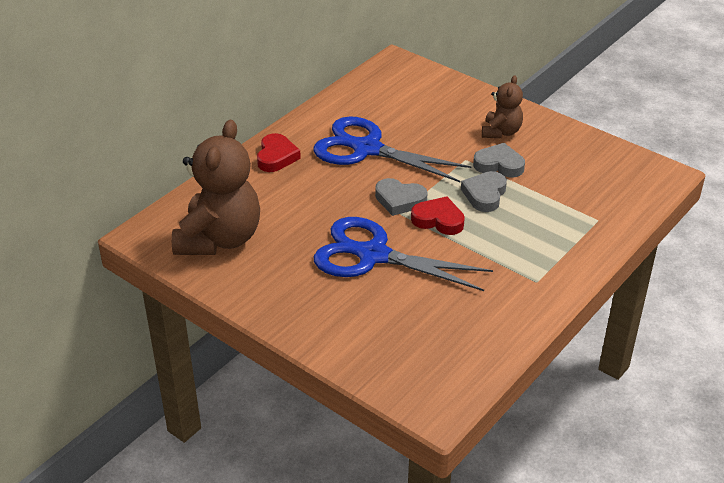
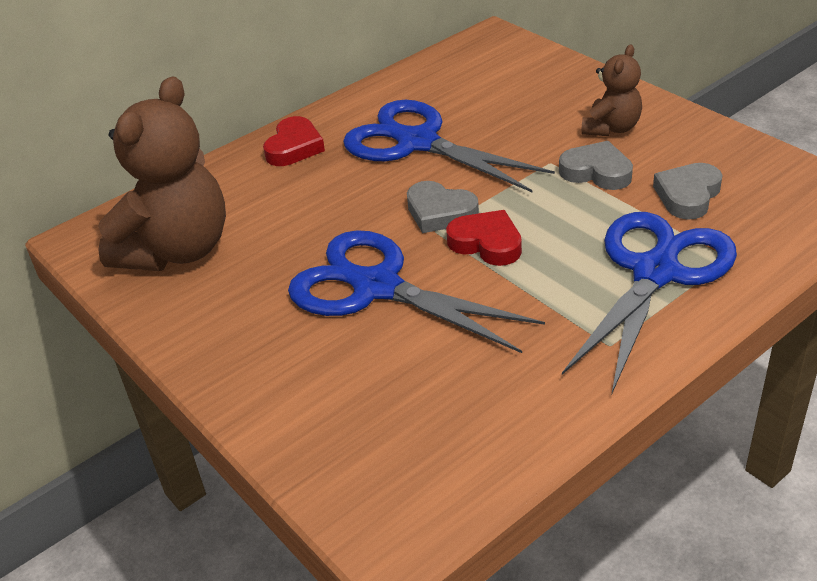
camera: 15 degrees right, 0 degrees up
grey heart [461,171,507,212] -> grey heart moved to [653,163,722,220]
none -> blue scissors [562,212,737,393]

